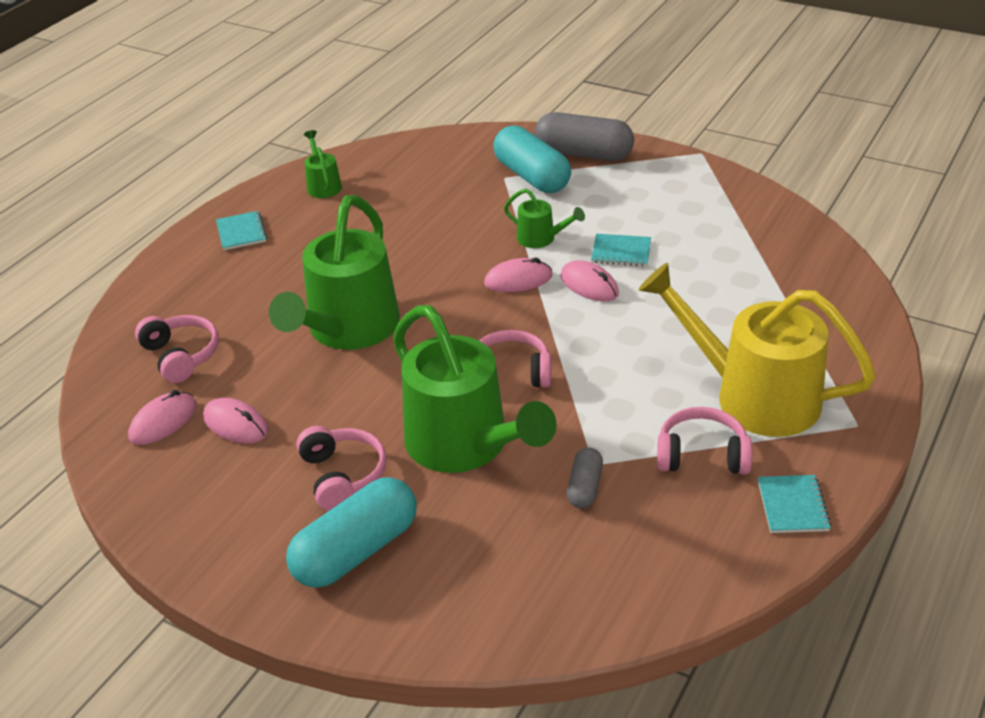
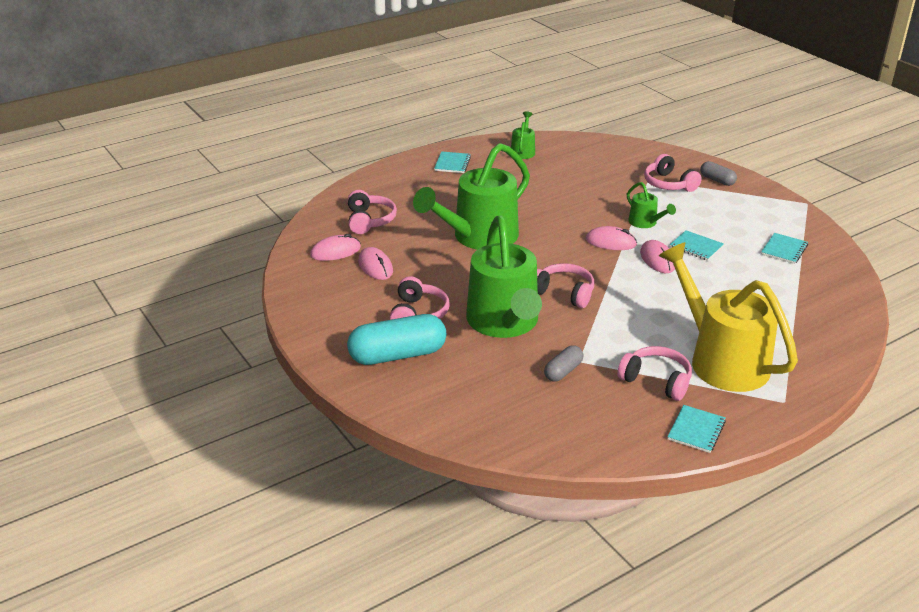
camera: 25 degrees right, 5 degrees down
turquoise capsule [493,125,571,193] -> pink headphones [644,154,702,192]
grey capsule [535,112,634,161] -> grey capsule [700,161,737,186], size x0.51
none -> turquoise notebook [761,233,808,264]

